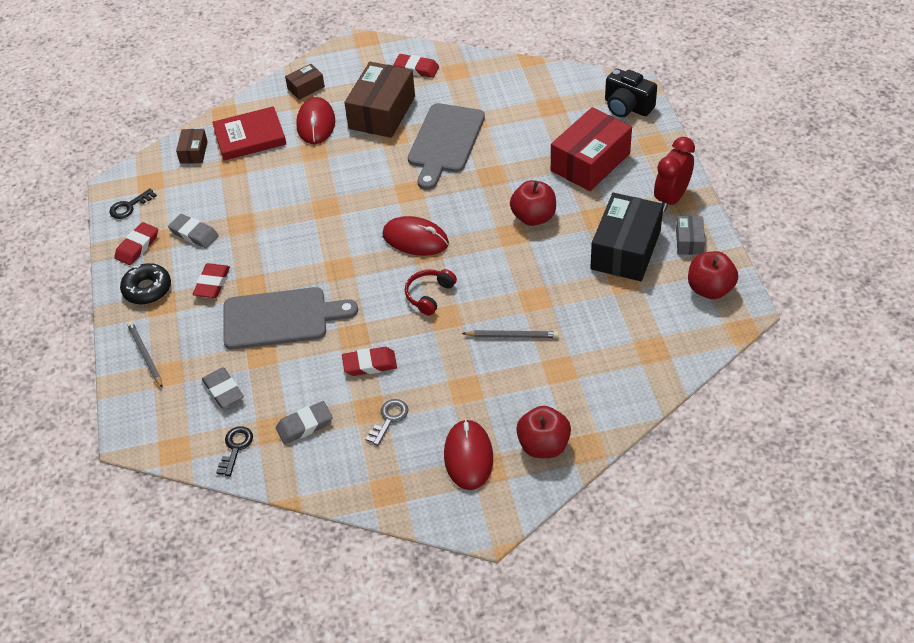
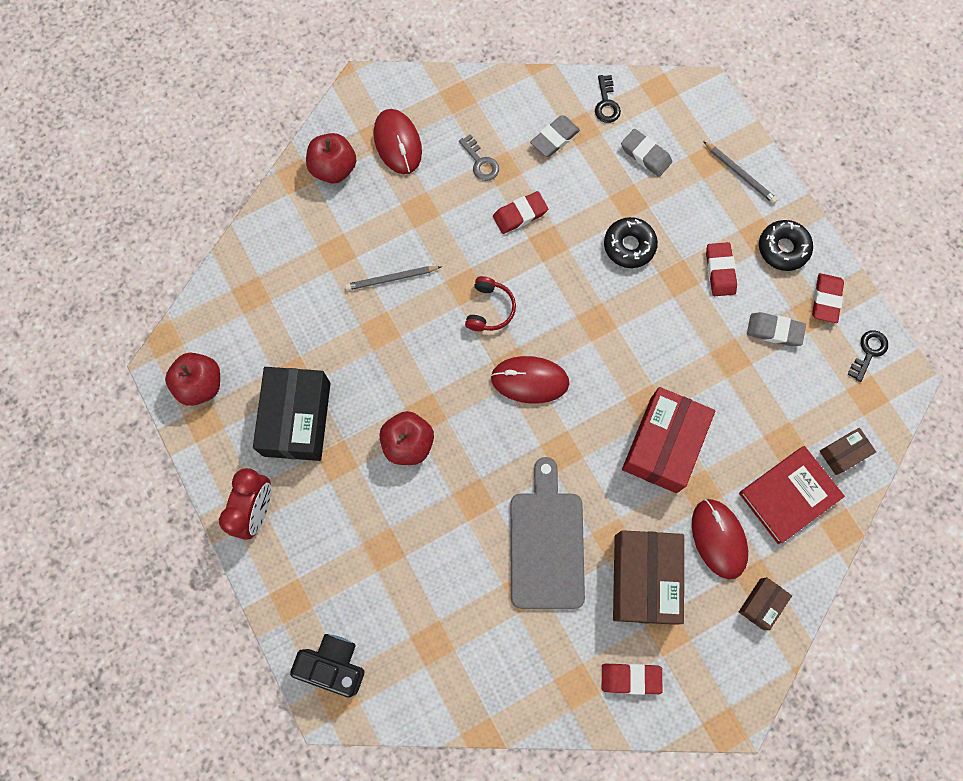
camera: 160 degrees right, 25 degrees up
brown box [176,129,208,164] -> brown box turned 75 degrees clockwise [820,428,876,475]
grey cutting board [223,287,358,350] -> black donut [604,217,658,268]
grey key [366,399,408,446] -> grey key turned 45 degrees counterclockwise [459,134,499,181]
red box [551,107,632,191] -> red box moved to [622,387,715,493]
grey box [676,216,705,255] -> none

